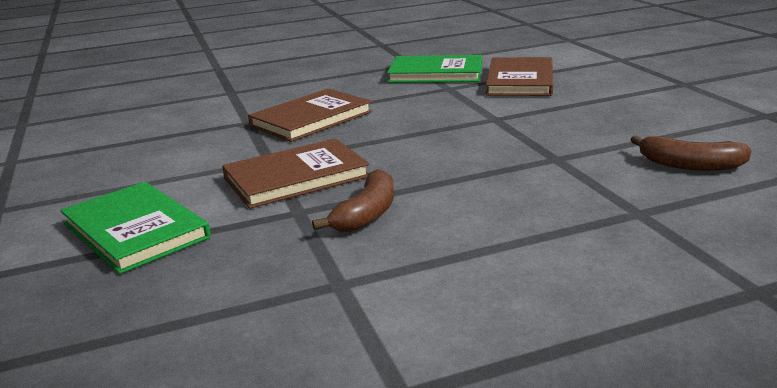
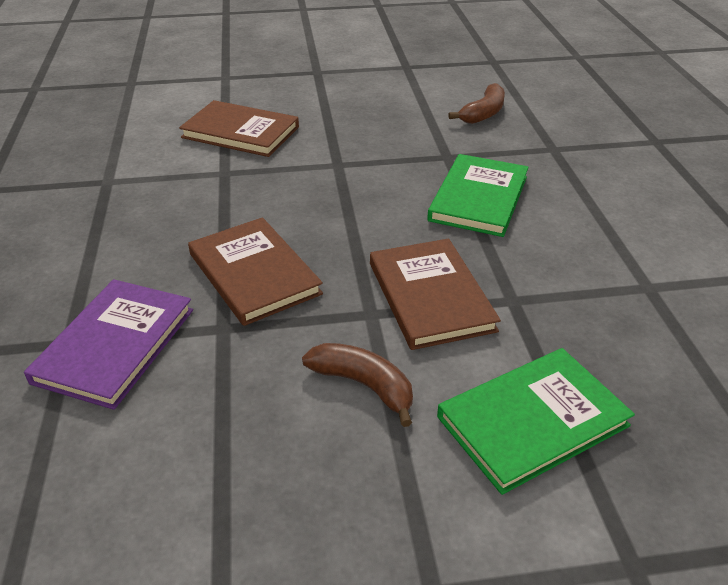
camera: 80 degrees left, 15 degrees up
brown banana [312,169,394,232] -> brown banana moved to [302,343,413,427]
green book [387,55,482,83] -> green book moved to [427,154,529,237]
none -> purple book [24,279,193,410]

